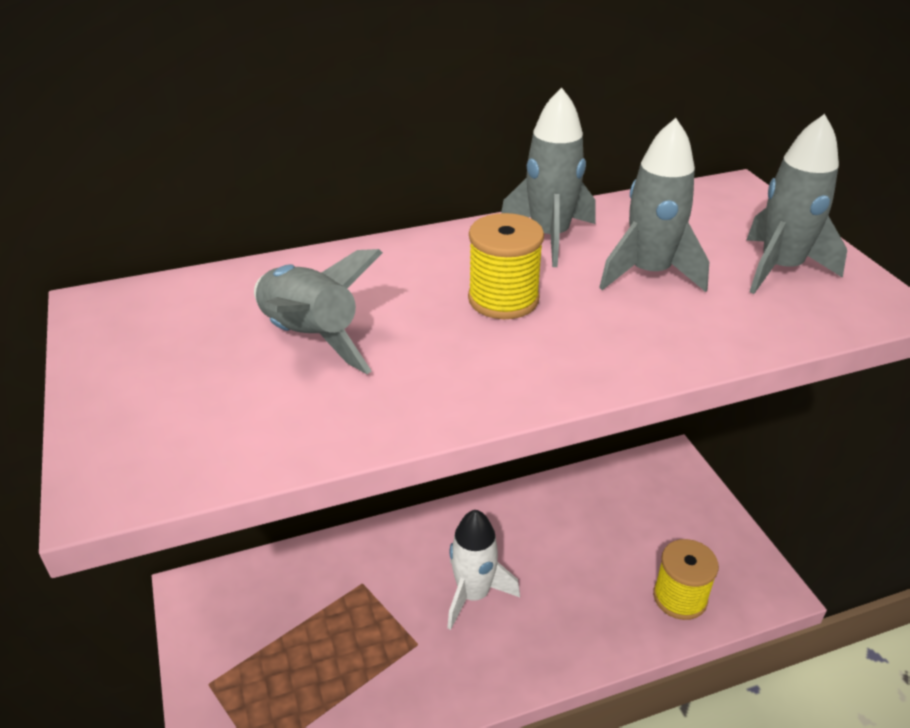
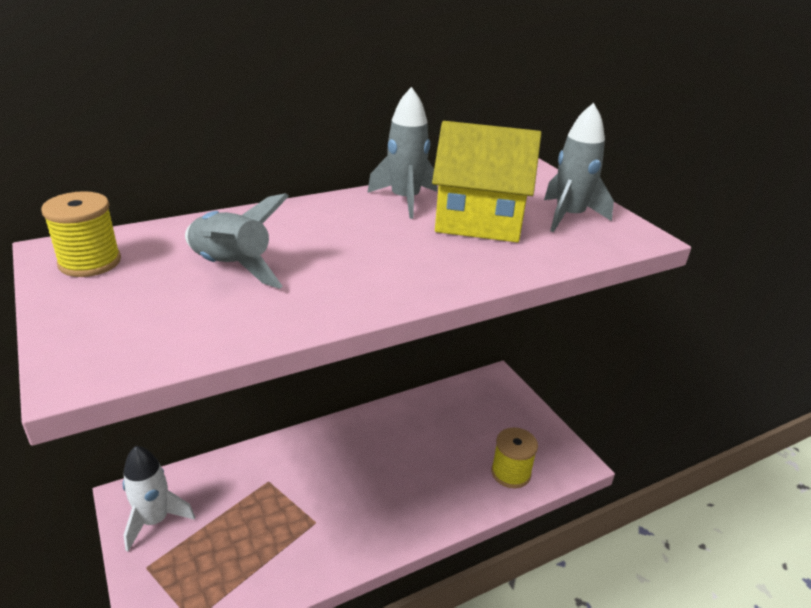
camera: 10 degrees left, 5 degrees down
white rocket [447,510,520,630] -> white rocket moved to [123,446,195,552]
yellow spool [468,213,544,319] -> yellow spool moved to [41,191,121,277]
grey rocket [599,118,709,292] -> yellow house [432,121,541,243]

